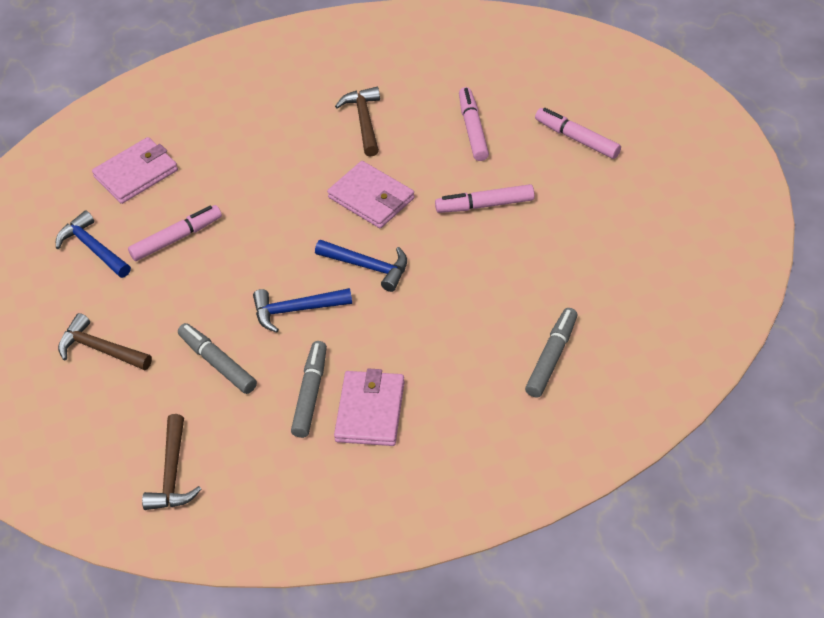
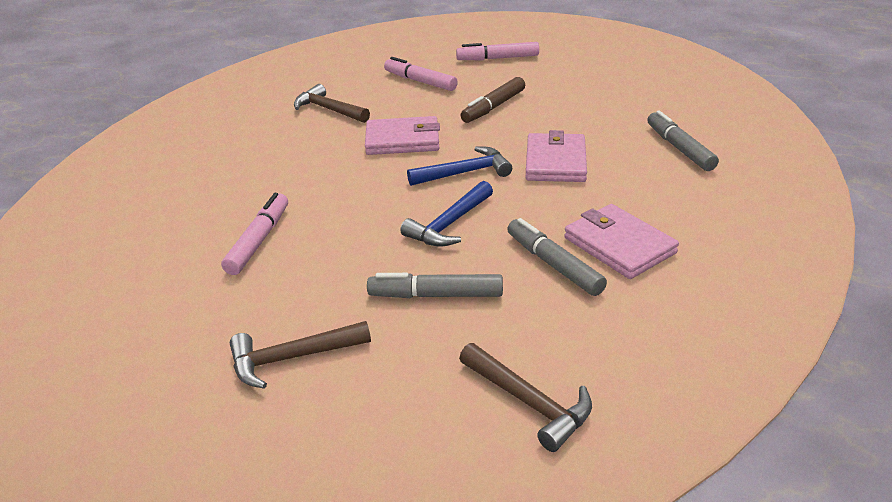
camera: 45 degrees left, 15 degrees down
blue hammer [56,210,131,278] -> none
pink wallet [92,137,178,204] -> pink wallet moved to [526,130,587,182]
pink marker [435,184,535,213] -> brown marker [461,77,525,123]

